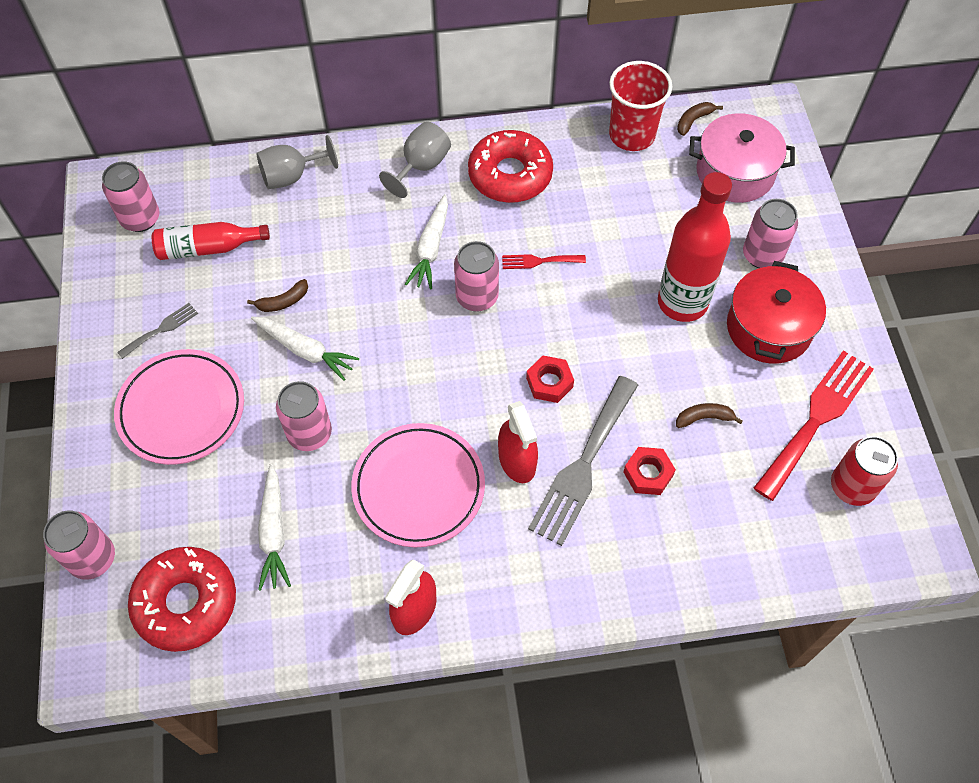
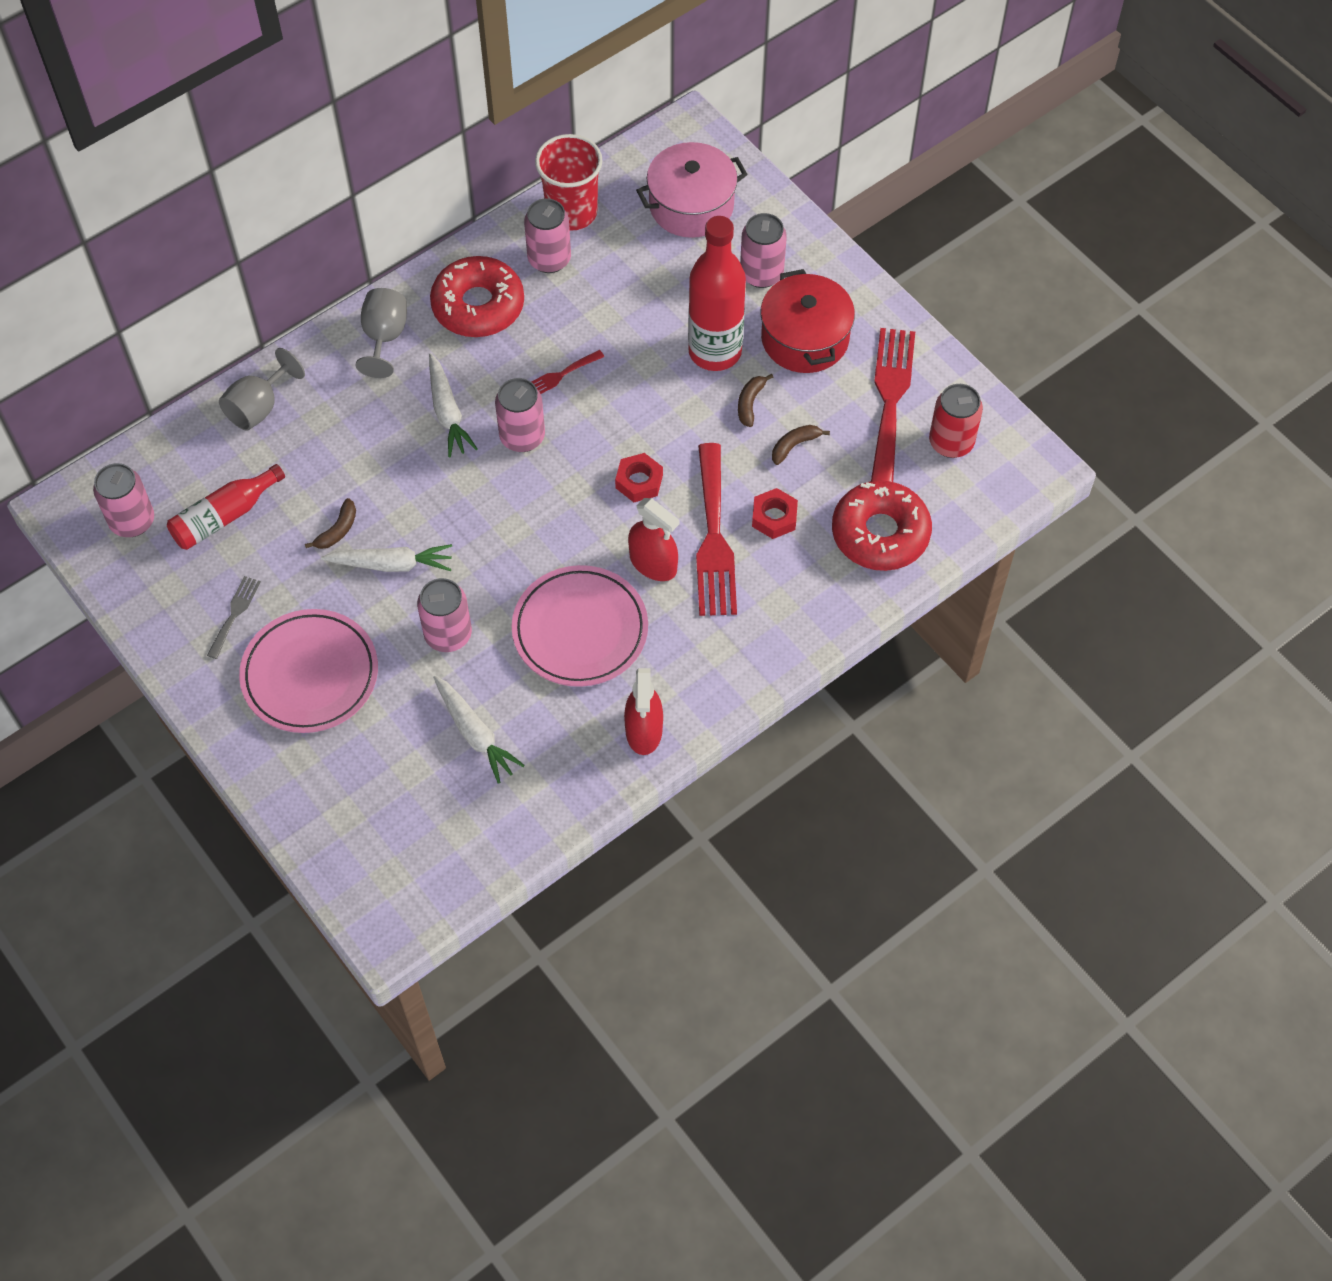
camera: 30 degrees left, 0 degrees up
pink can [43,511,115,580] -> pink can moved to [524,198,571,273]
red donut [128,547,236,652] -> red donut moved to [832,481,932,571]
grey fork [528,376,638,546] -> red fork [696,443,737,616]
brown banana [677,102,723,136] -> brown banana moved to [738,374,773,427]

